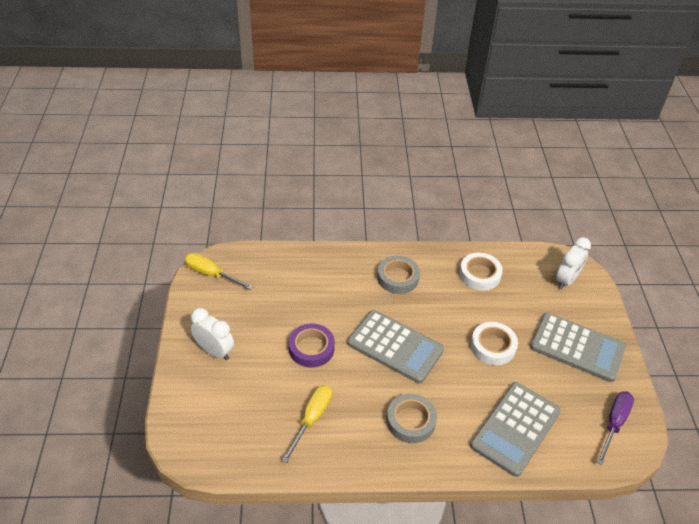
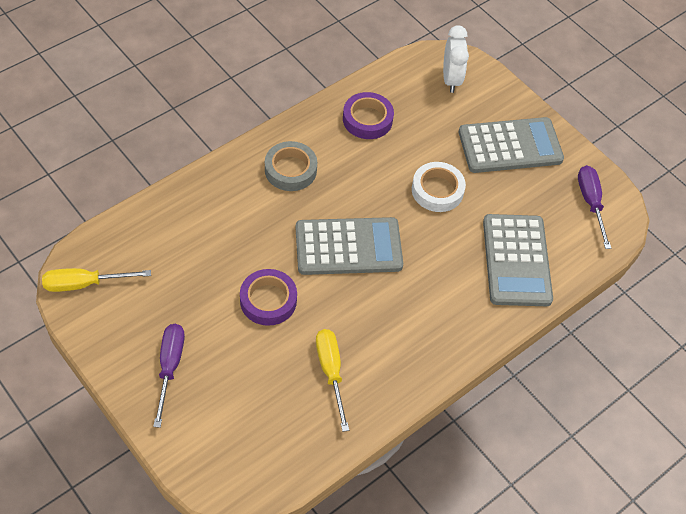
camera: 40 degrees left, 10 degrees up
white clock [191,308,234,360] -> purple screwdriver [153,324,185,428]
grey tape [387,393,437,443] -> none
white tape [459,253,503,291] -> purple tape [343,92,394,139]

